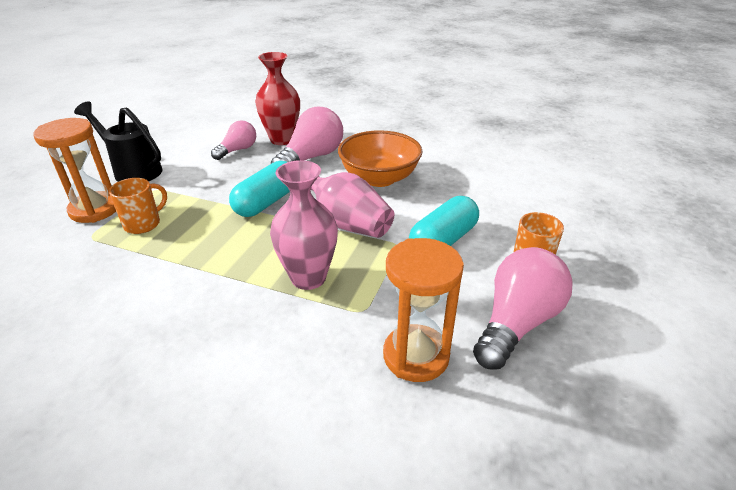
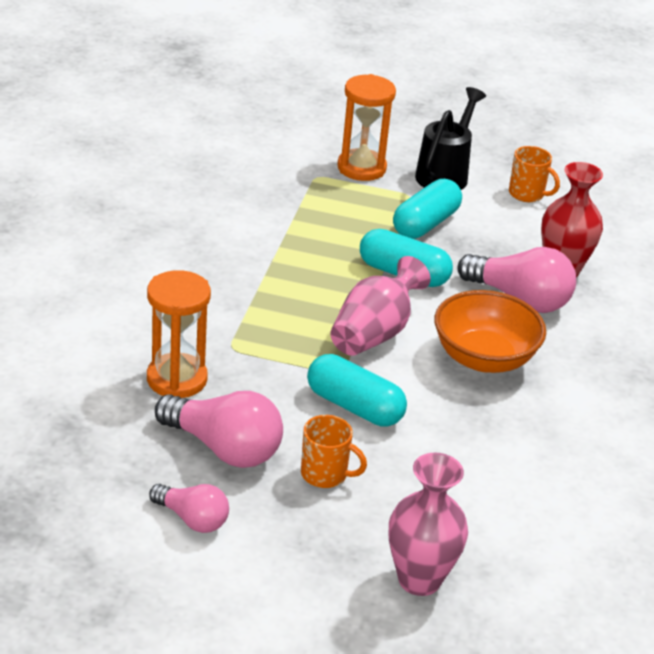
camera: 80 degrees right, 0 degrees up
orange mug [109,178,167,234] -> orange mug moved to [509,146,560,202]
pink light bulb [211,121,256,160] -> pink light bulb moved to [149,484,229,533]
pink vase [270,160,338,290] -> pink vase moved to [389,453,468,596]
none -> turquoise capsule [393,179,462,239]

